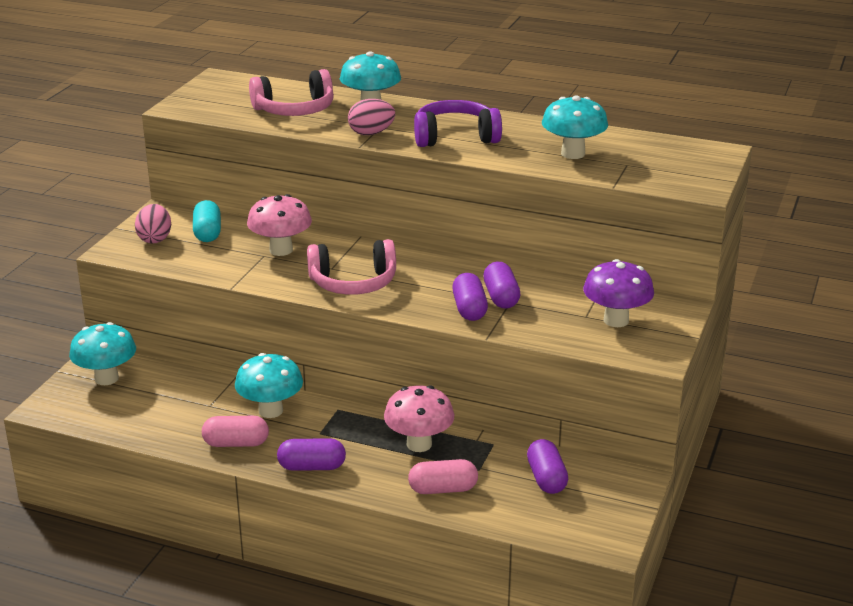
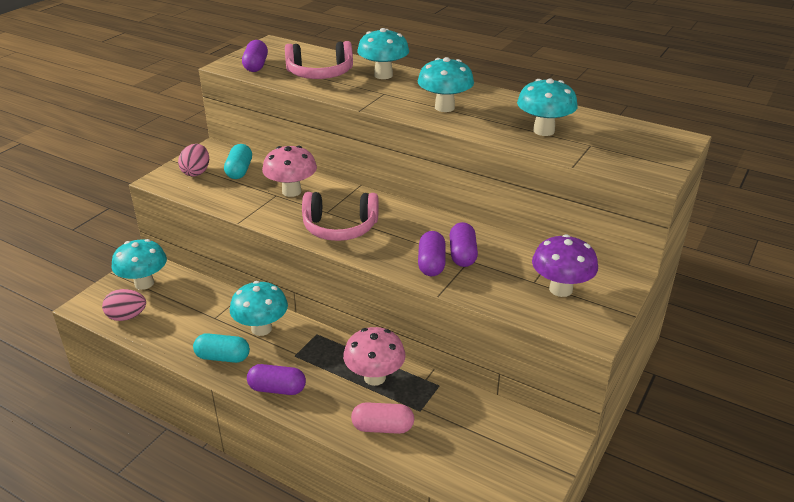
camera: 10 degrees right, 5 degrees up
pink capsule [202,416,269,447] -> turquoise capsule [193,333,250,363]
pink egg [348,99,395,135] -> pink egg moved to [102,289,146,321]
purple headphones [414,100,502,147] -> turquoise mushroom [418,57,474,112]
purple capsule [527,439,568,494] -> purple capsule moved to [242,40,268,72]

